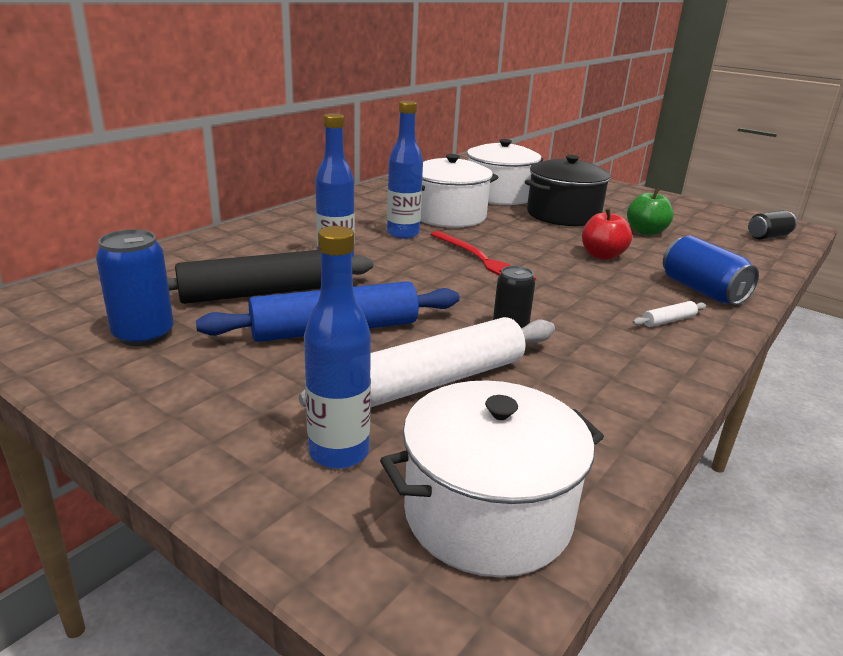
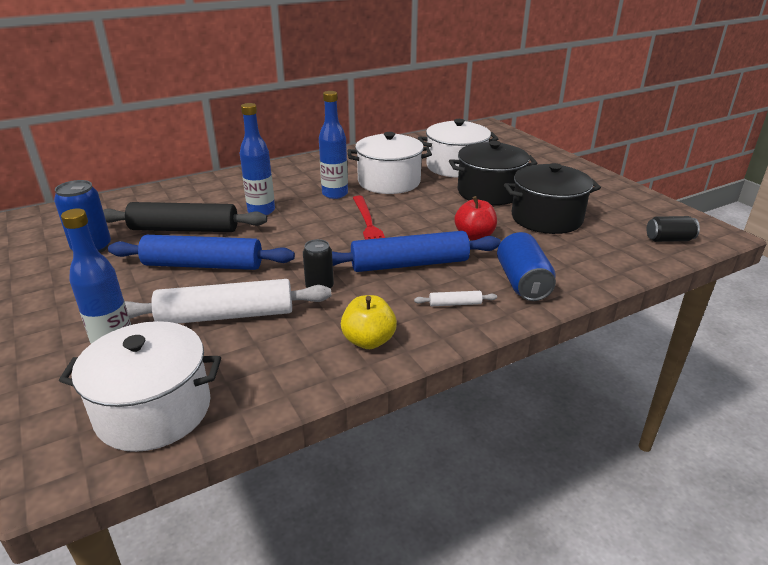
camera: 25 degrees right, 5 degrees up
green apple [627,187,674,235] -> black pot [504,163,601,234]
none -> blue rolling pin [332,231,501,272]
none -> yellow apple [341,295,397,349]

